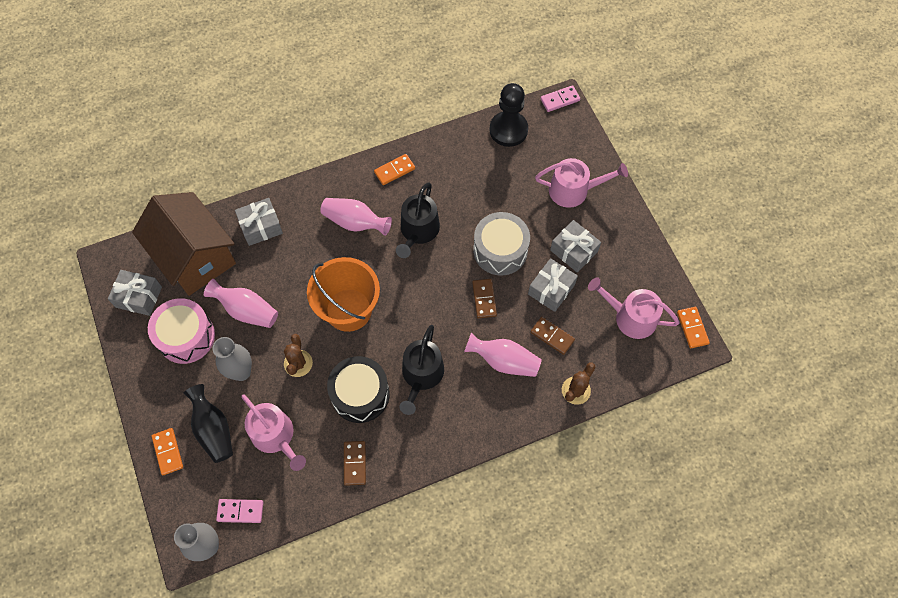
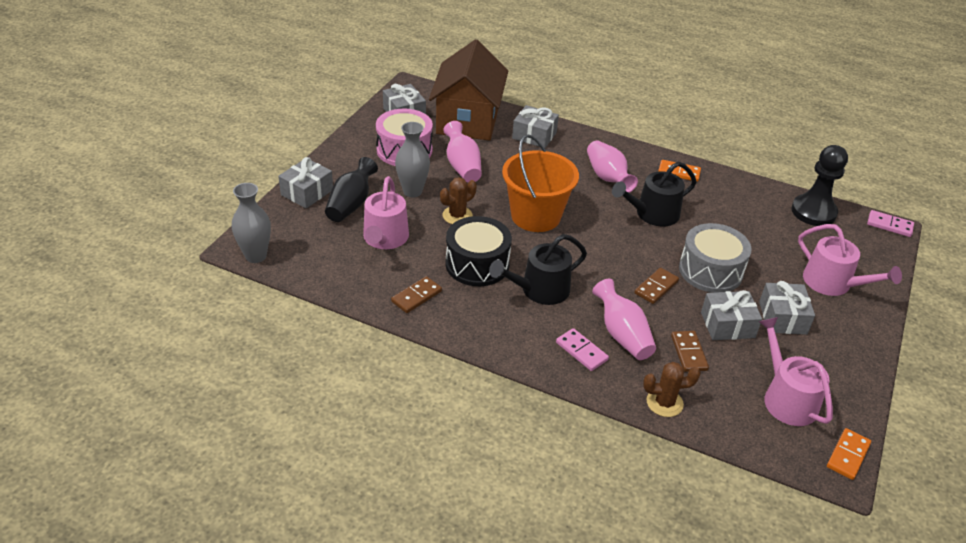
camera: 45 degrees right, 25 degrees down
orange domino [152,428,183,475] -> grey gift [278,157,333,208]
pink domino [216,499,263,523] -> pink domino moved to [556,328,609,371]

